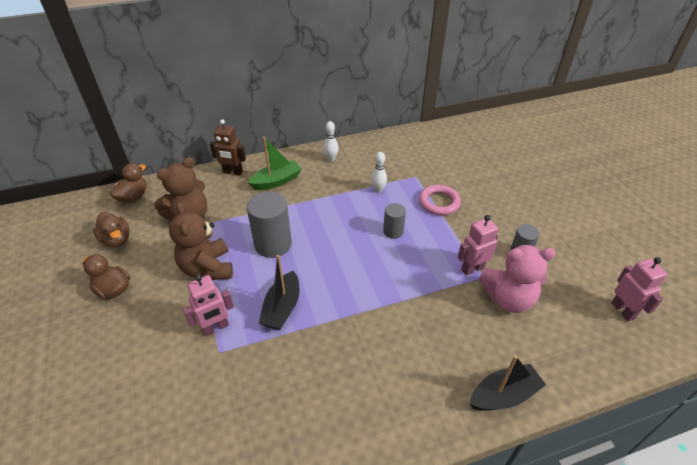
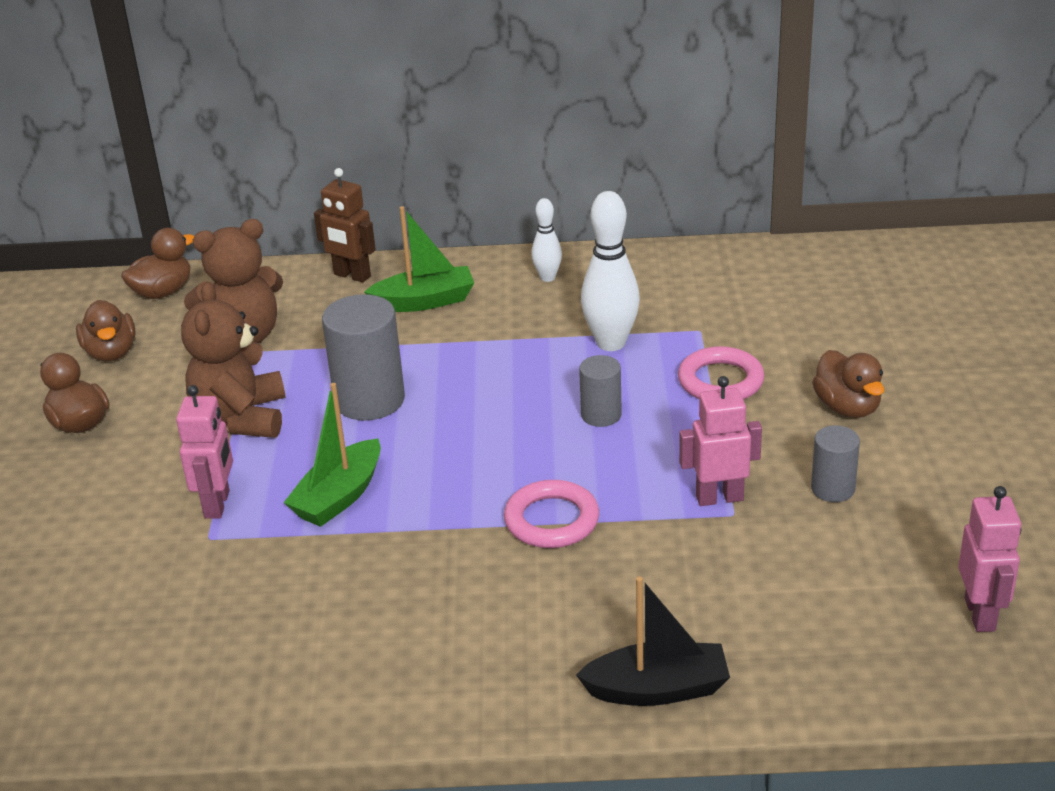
camera: 20 degrees right, 10 degrees down
pink robot [183,274,234,336] -> pink robot turned 75 degrees counterclockwise [176,385,233,519]
black boat [259,255,299,330] -> green boat [283,383,381,527]
white bowling pin [371,152,387,193] -> white bowling pin [581,191,640,351], size x1.79
pink teddy bear [479,245,556,313] -> none
none -> pink ring [504,480,599,548]
none -> brown duck [812,350,885,418]

